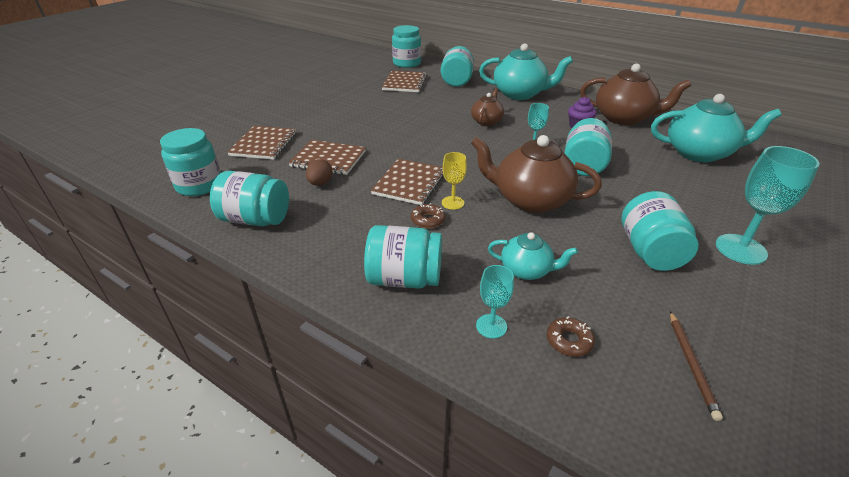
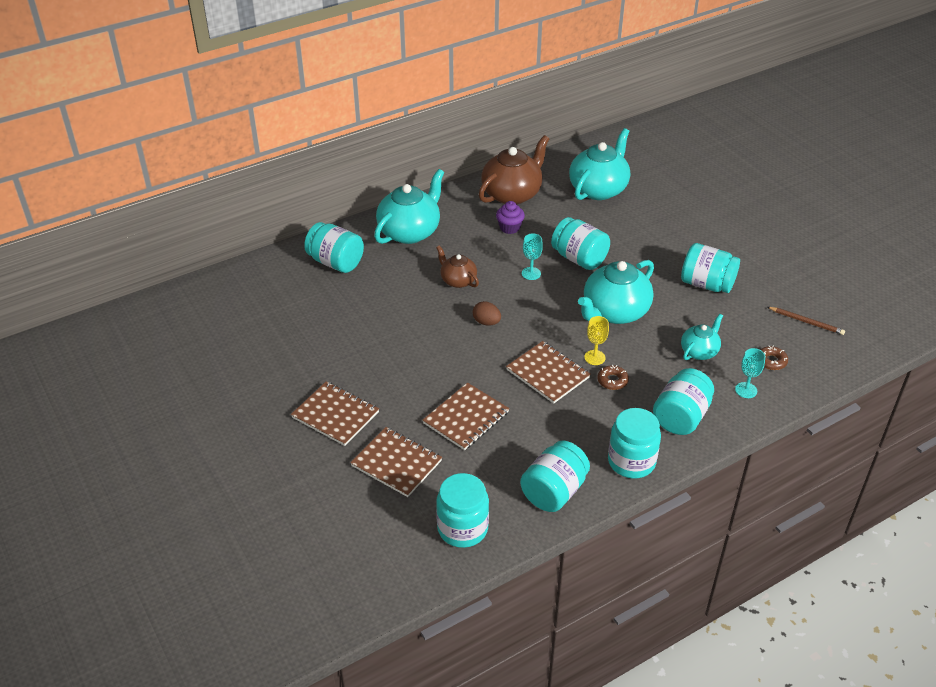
camera: 65 degrees left, 5 degrees up
brown egg [306,159,333,186] -> brown egg moved to [473,301,501,326]
brown notebook [382,71,427,92] -> brown notebook moved to [291,381,379,446]
turquoise jar [392,25,421,68] -> turquoise jar moved to [608,408,661,478]
brown teapot [471,135,602,213] -> turquoise teapot [578,260,654,324]
turquoise goblet [716,146,820,265] -> none

